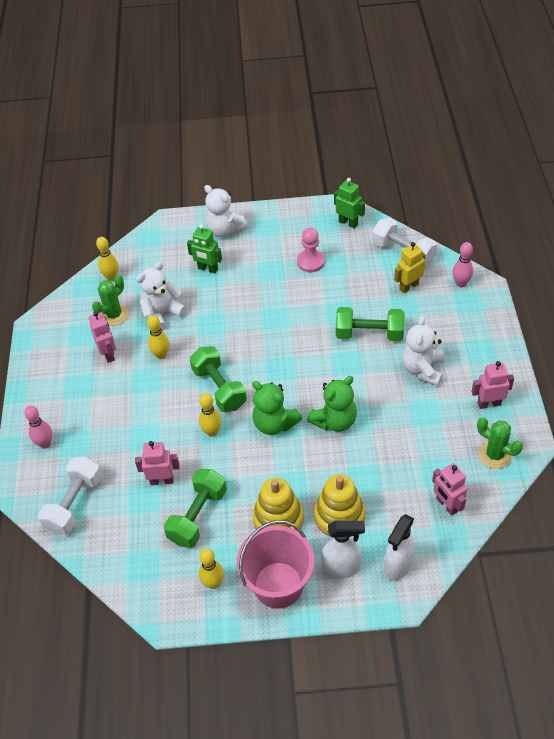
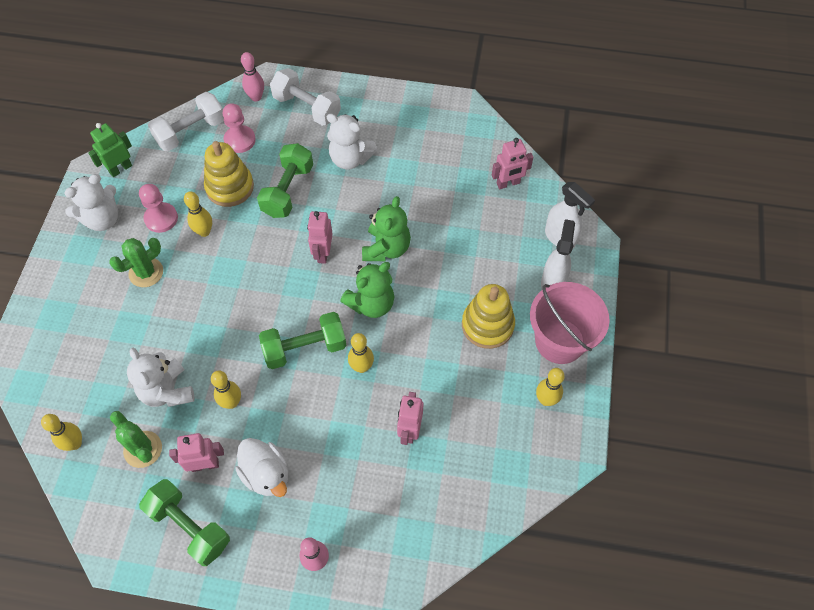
camera: 80 degrees left, 10 degrees up
white dumbbell [38,457,102,535] -> white dumbbell moved to [270,68,341,126]
green dumbbell [164,469,227,548] -> green dumbbell moved to [139,479,230,566]
green robot [187,224,222,273] -> none
white teddy bear [204,185,248,237] -> white teddy bear moved to [64,174,118,231]
green teddy bear [307,376,357,432] -> green teddy bear turned 45 degrees clockwise [362,196,411,261]
yellow stacking toy [314,474,365,538] -> yellow stacking toy moved to [204,141,254,207]
yellow robot [394,242,425,293] -> pink pawn [223,103,256,153]
pink robot [471,361,514,409] -> pink robot moved to [307,211,333,264]
green cactus [477,417,523,469] -> green cactus moved to [109,238,163,287]
none -> yellow bowling pin [184,191,212,237]
none -> white duck [235,438,288,497]

